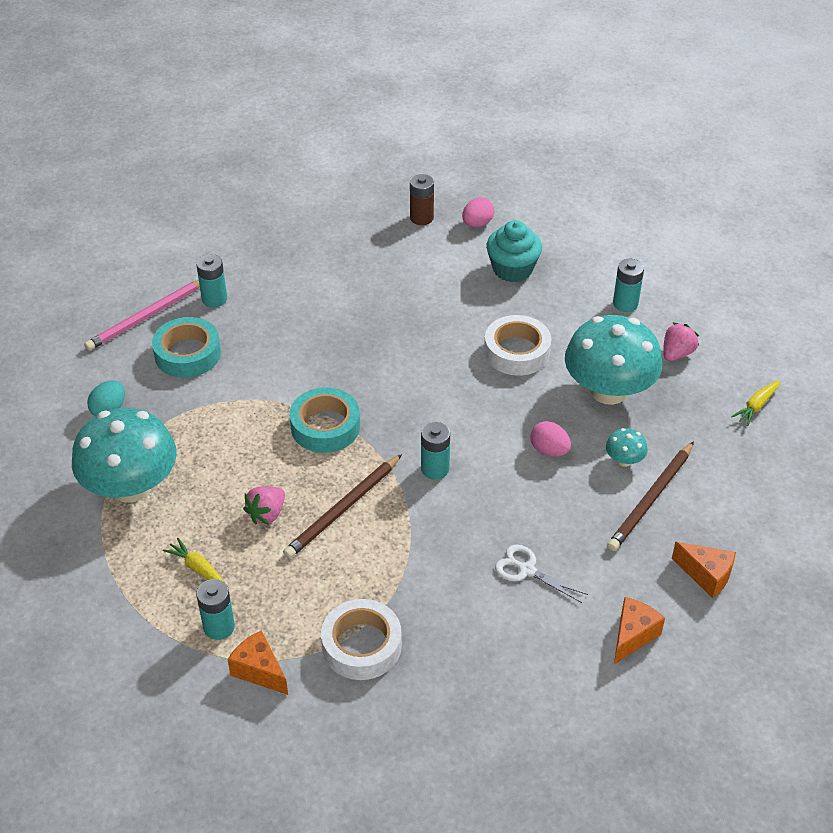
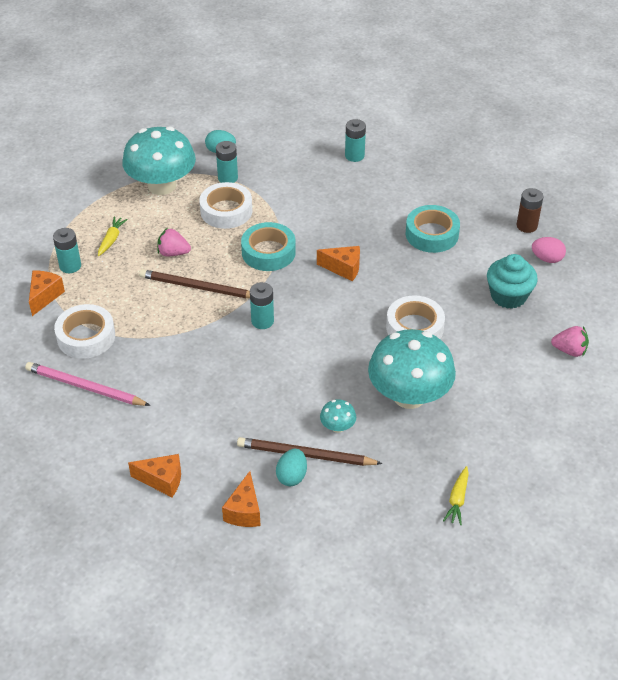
camera: 65 degrees right, 0 degrees up
pink pencil [84,280,200,351] -> pink pencil moved to [25,362,151,406]
turquoise tape [152,317,221,378] -> turquoise tape moved to [406,205,460,253]
white scissors [495,544,588,603] -> none
pink egg [530,421,571,457] -> none
turquoise battery [613,259,644,312] -> turquoise battery moved to [216,141,238,183]
pink strawberry [663,323,699,361] -> pink strawberry moved to [551,326,589,357]
yellow carrot [731,380,780,426] -> yellow carrot turned 90 degrees counterclockwise [443,466,469,525]
none -> white tape [200,182,252,229]
none -> turquoise egg [276,449,307,486]
none -> orange cheese [317,246,360,281]

